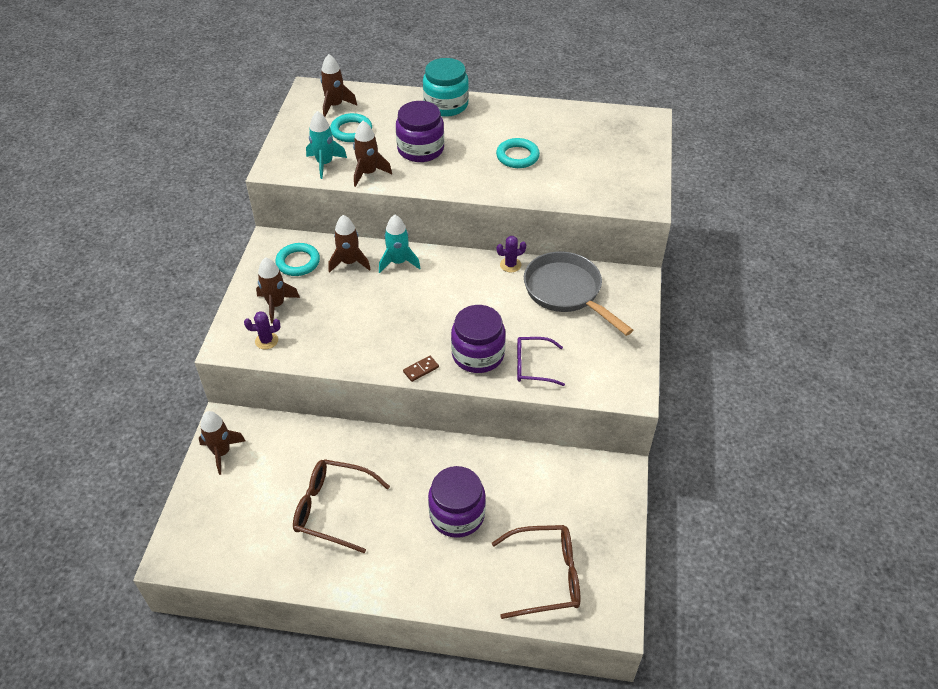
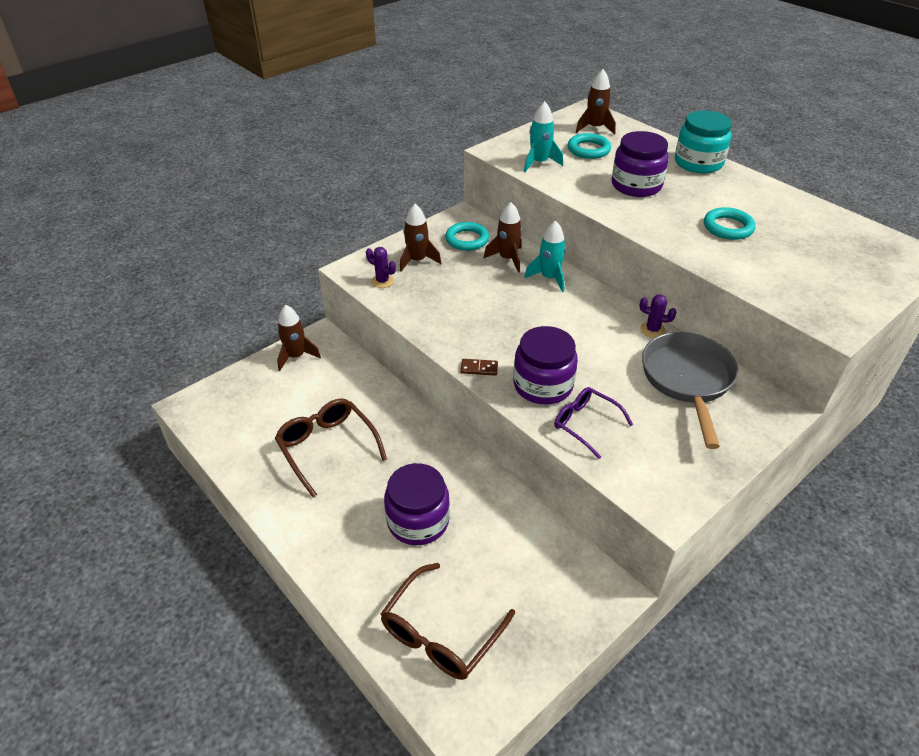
camera: 40 degrees right, 5 degrees down
brown rocket [353,121,392,187] -> none
brown glasses [492,525,580,619] -> brown glasses turned 90 degrees clockwise [381,563,515,680]

